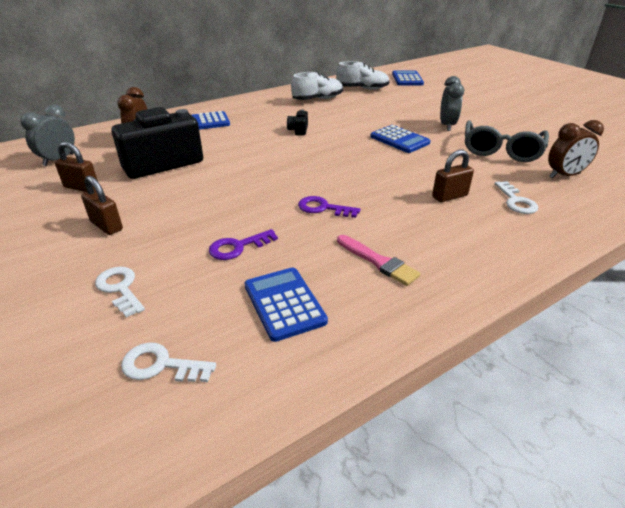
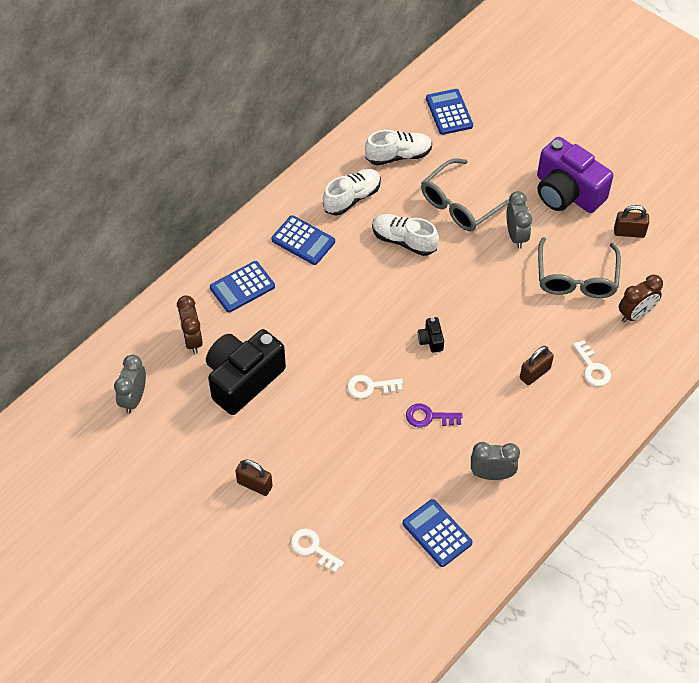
camera: 15 degrees left, 20 degrees up
brown padlock [55,142,98,192] -> brown padlock moved to [614,205,649,238]
white key [121,342,216,382] -> white key moved to [347,375,403,398]
purple key [209,229,278,260] -> none
black camera [287,110,308,136] -> black camera moved to [418,317,444,353]
pink brush [337,235,421,286] -> grey clock [471,442,520,480]
blue calculator [370,125,430,153] -> blue calculator moved to [271,215,335,265]
none -> white shoe [372,214,439,256]
none -> grey glasses [421,159,509,231]
none -> purple camera [537,137,613,213]

